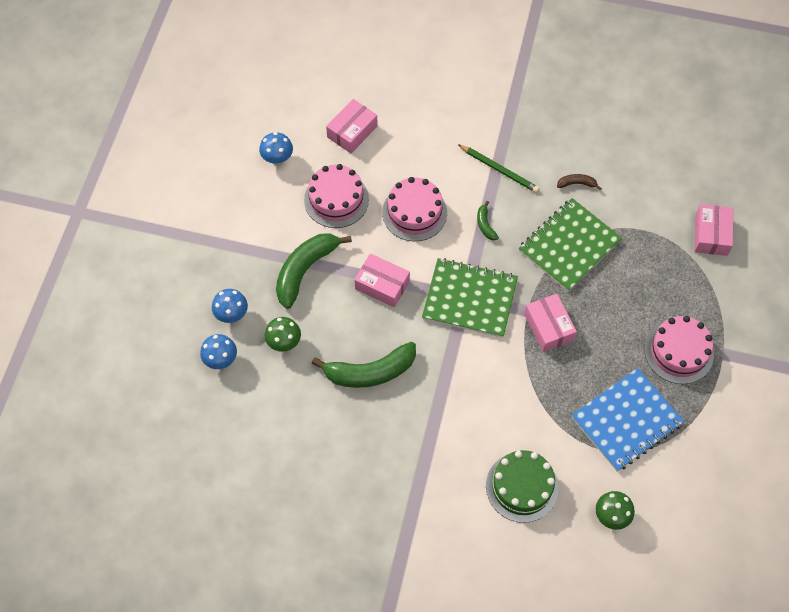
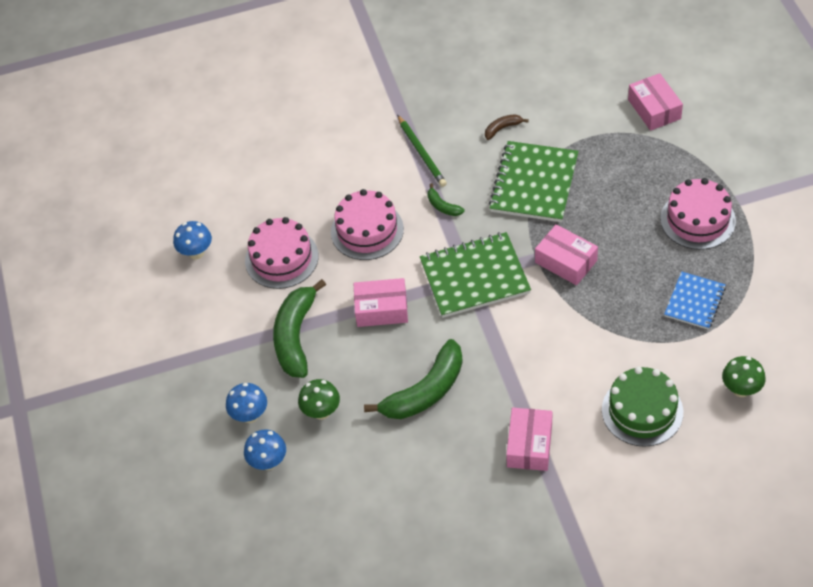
camera: 25 degrees left, 10 degrees down
pink box [326,99,378,153] -> pink box moved to [506,408,552,471]
green pencil [458,144,540,193] -> green pencil turned 60 degrees clockwise [397,115,447,187]
blue notebook [572,368,684,471] -> blue notebook [664,271,726,330], size x0.59

